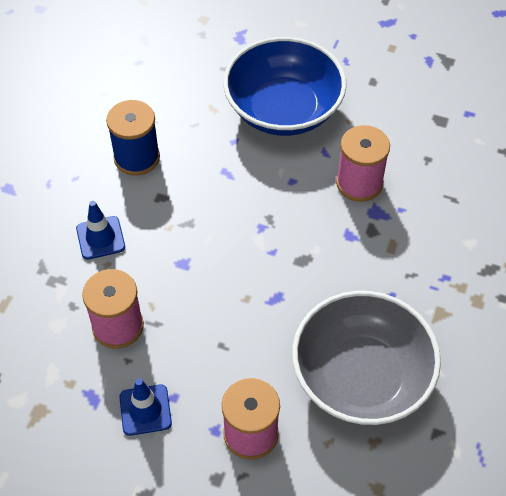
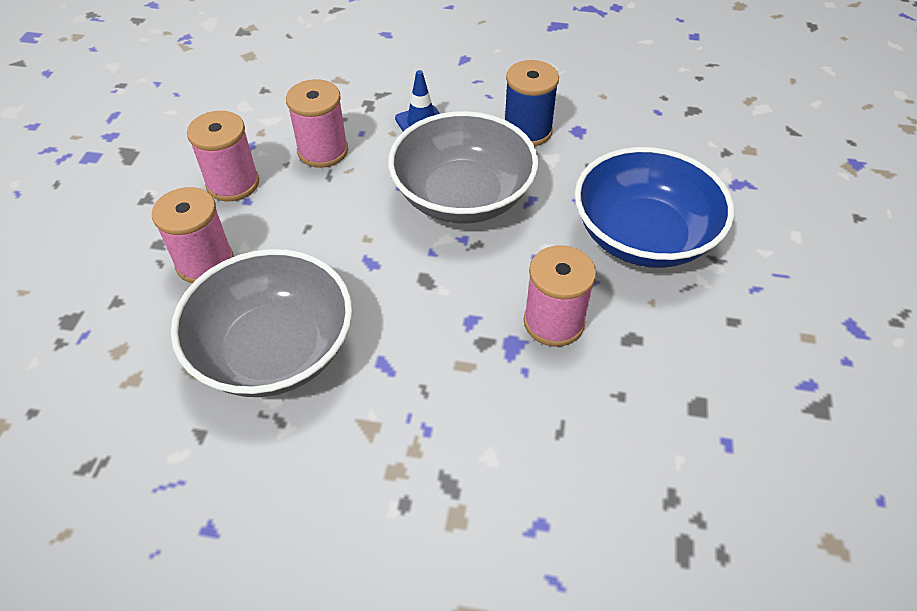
camera: 80 degrees right, 5 degrees down
blue traffic cone [119,379,172,436] -> pink spool [187,111,259,202]
none -> grey bowl [388,111,539,224]

